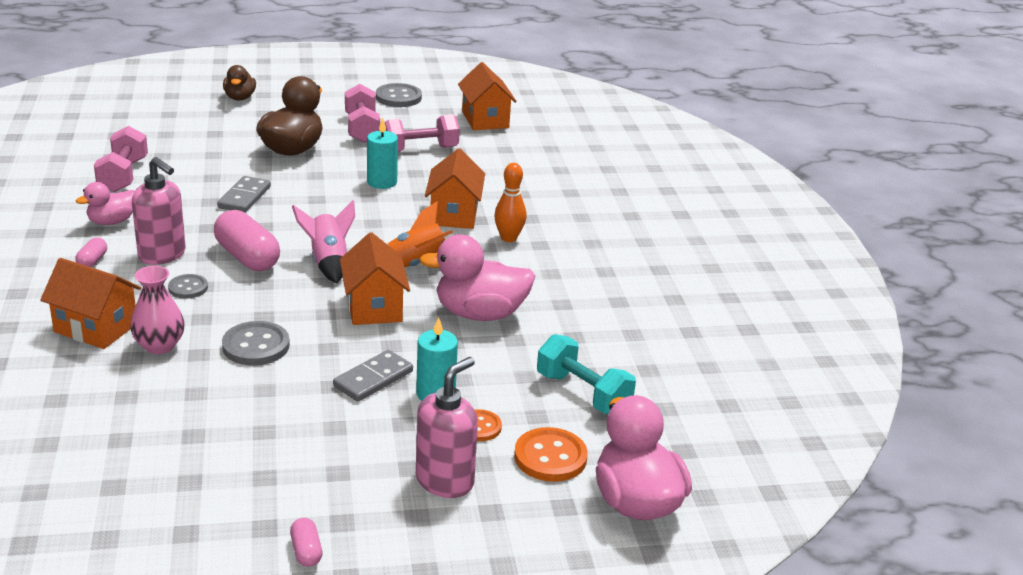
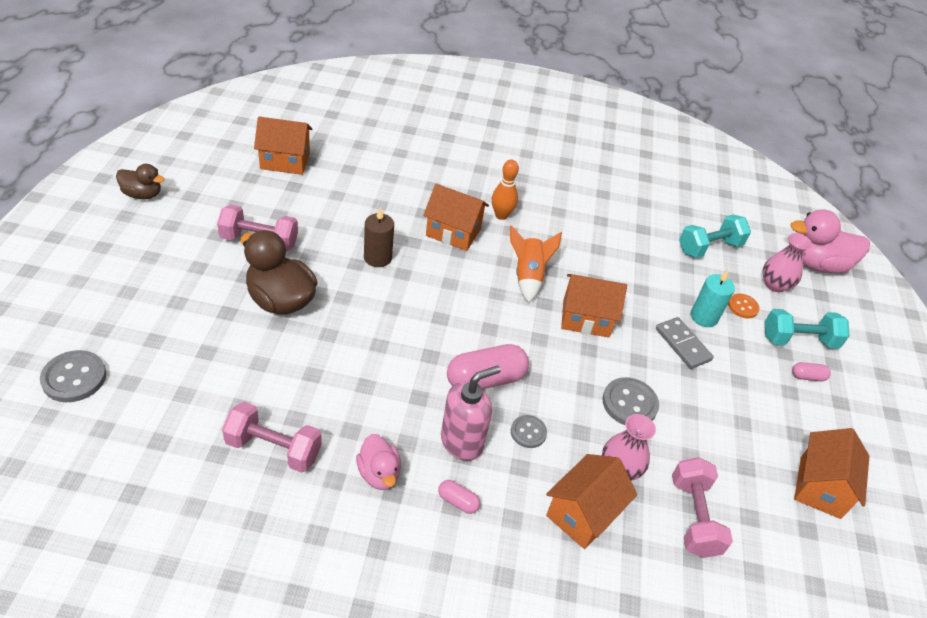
camera: 75 degrees left, 15 degrees up
grey domino [217,176,271,213] -> none
brown duck [223,65,256,101] -> brown duck moved to [116,164,165,199]
pink capsule [290,518,322,567] -> pink capsule moved to [792,362,831,381]
pink rocket [292,200,355,284] -> none
turquoise candle [367,117,398,189] -> brown candle [364,207,394,267]
grey button [376,83,422,107] -> grey button moved to [40,350,106,402]
pink dumbbell [385,114,460,152] -> pink dumbbell moved to [672,457,733,558]
pink soap dispenser [416,357,478,498] -> turquoise dumbbell [765,309,850,349]
pink duck [419,234,535,321] -> none
orange button [514,427,588,482] -> pink vase [762,233,812,292]
none -> orange house [794,428,870,519]

